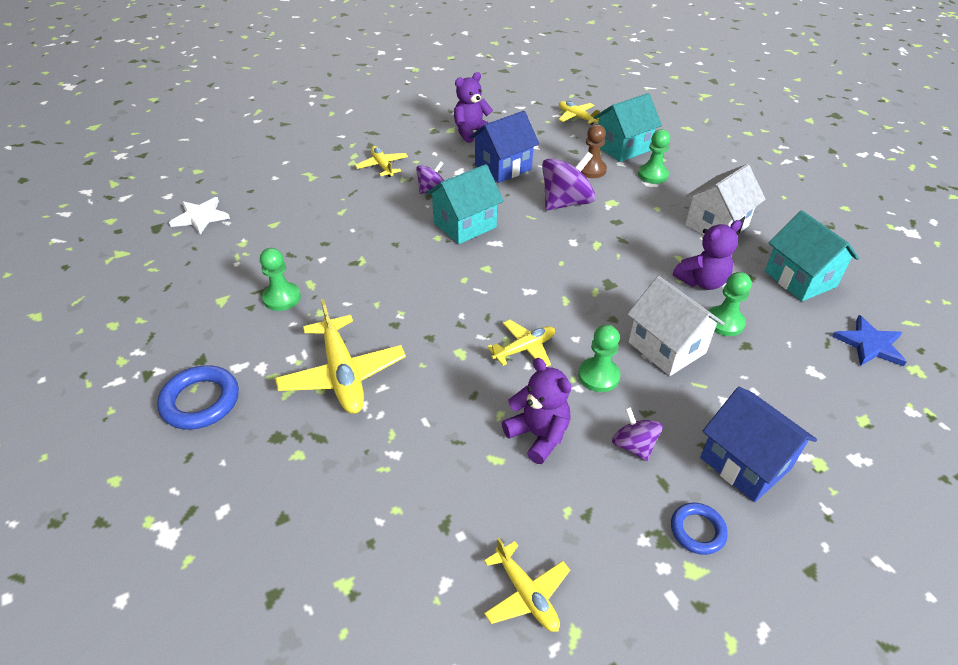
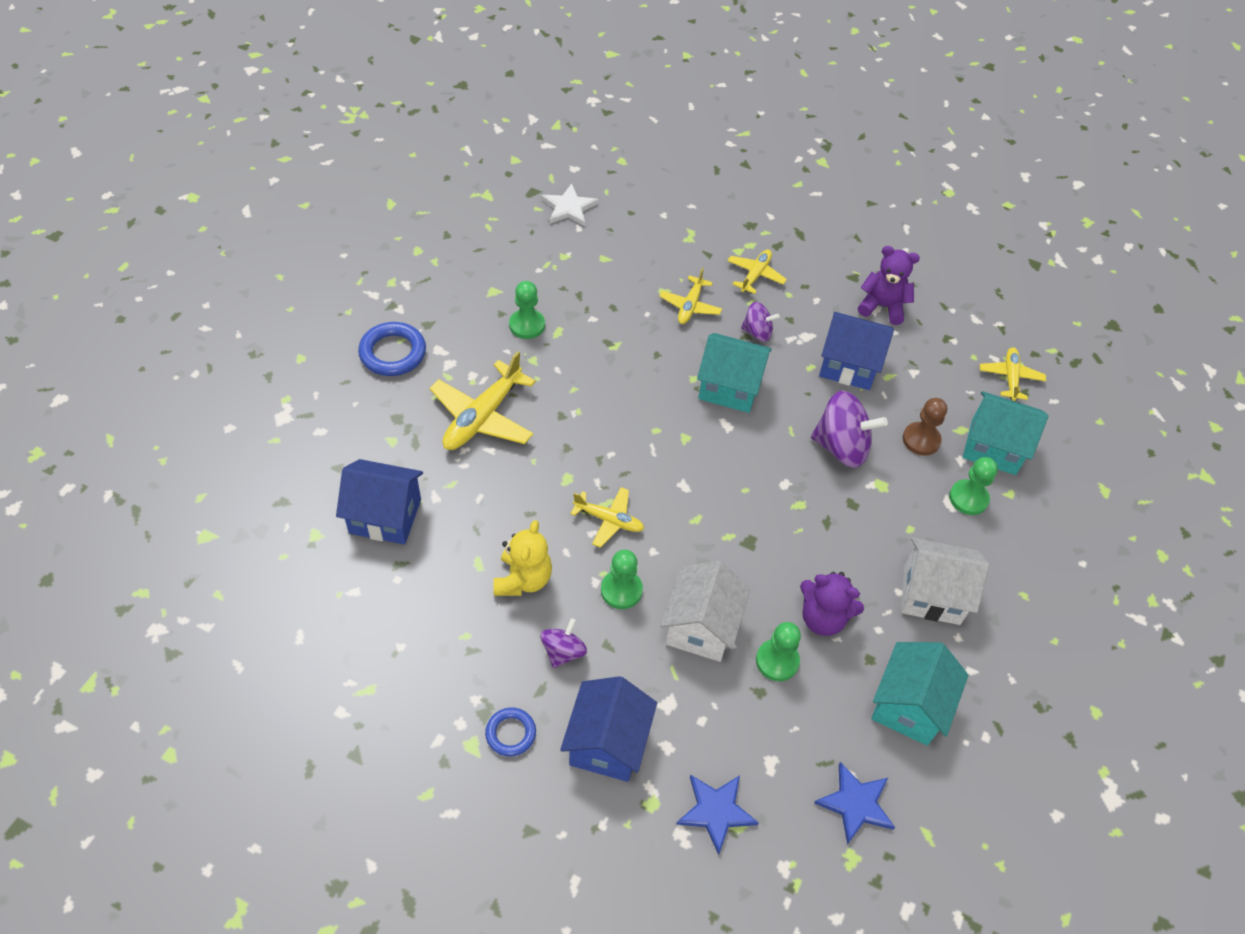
camera: 50 degrees right, 10 degrees up
yellow plane [484,538,570,632] -> yellow plane moved to [659,268,722,324]
purple teddy bear [502,358,571,464] -> yellow teddy bear [493,520,552,596]
none -> blue house [336,459,423,545]
none -> blue star [676,775,759,855]

